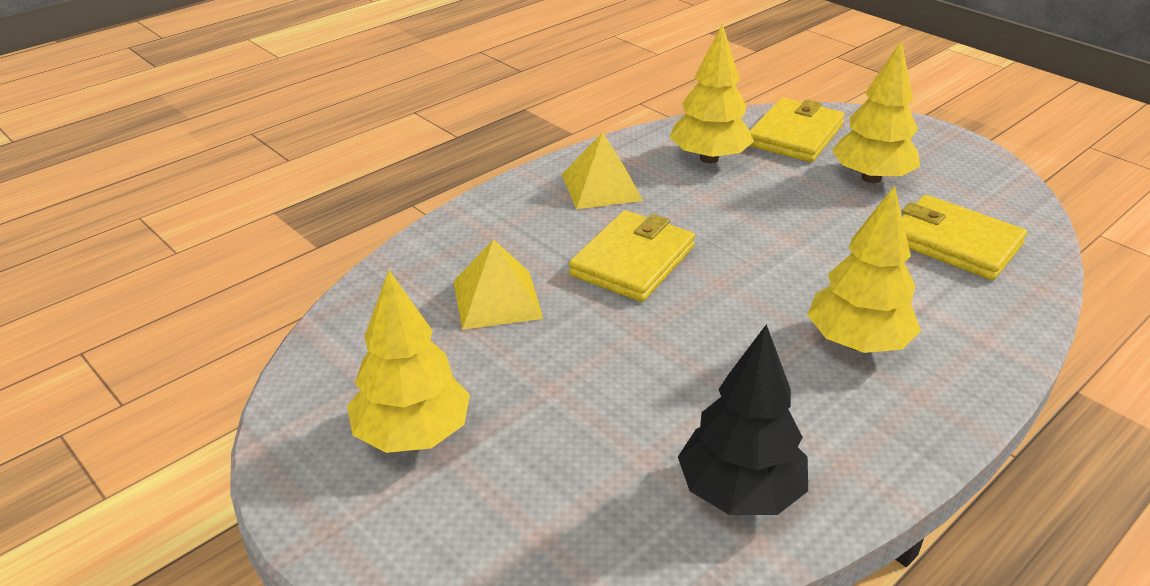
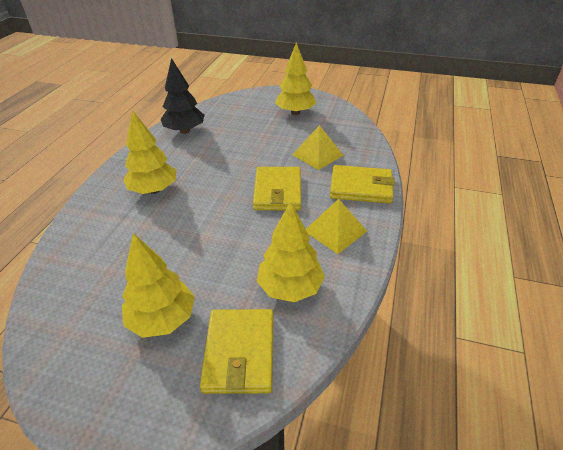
camera: 150 degrees right, 5 degrees up
yellow wallet [901,195,1027,280] -> yellow wallet moved to [330,165,395,204]

